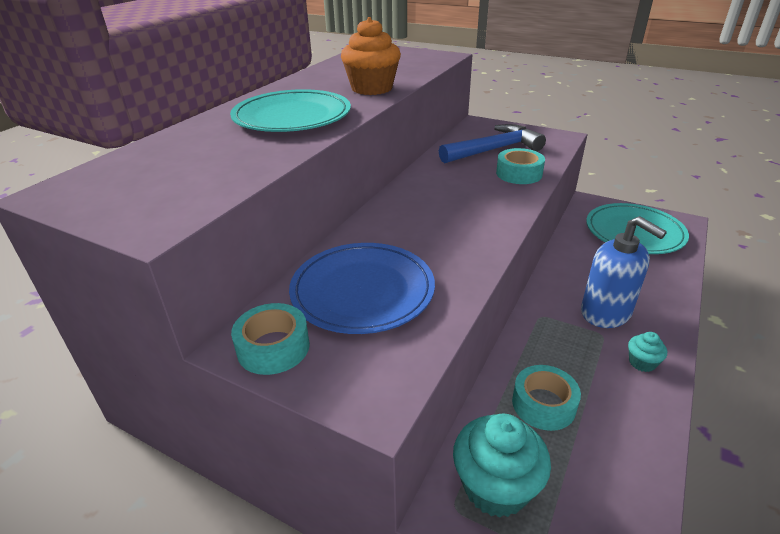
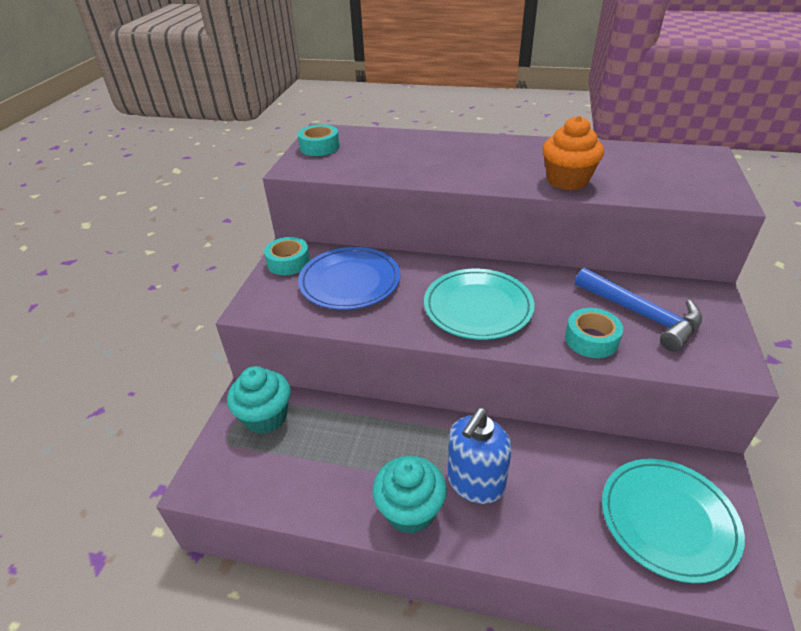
camera: 75 degrees right, 5 degrees up
turquoise plate [230,89,351,132] -> turquoise plate moved to [424,268,535,340]
turquoise tape [512,365,581,431] -> turquoise tape moved to [298,124,340,156]
turquoise cupcake [628,332,667,372] -> turquoise cupcake [373,456,447,534], size x2.04

